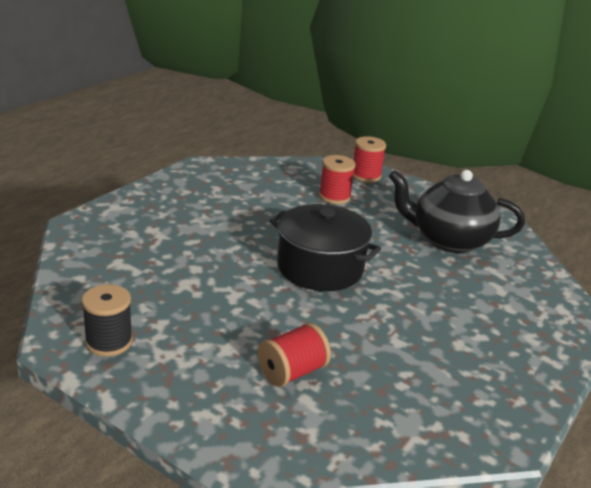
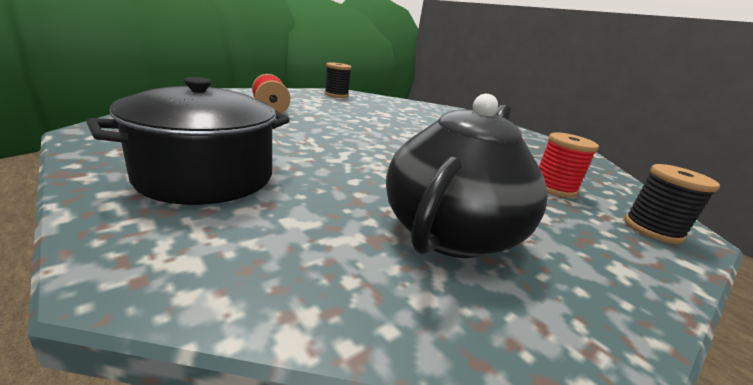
camera: 105 degrees right, 5 degrees down
black pot [270,204,381,291] -> black pot moved to [86,77,290,205]
red spool [353,136,386,183] -> black spool [624,164,720,244]

